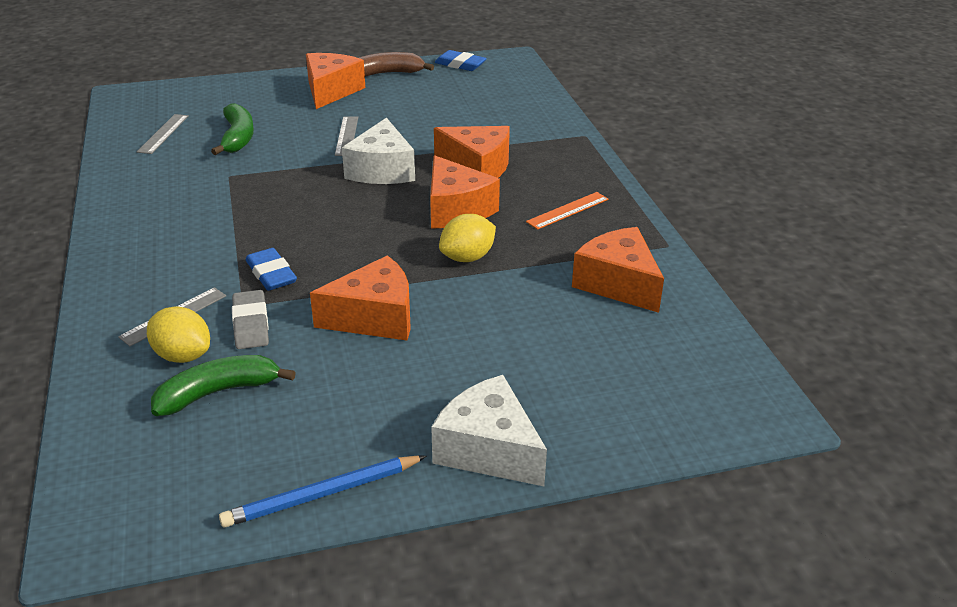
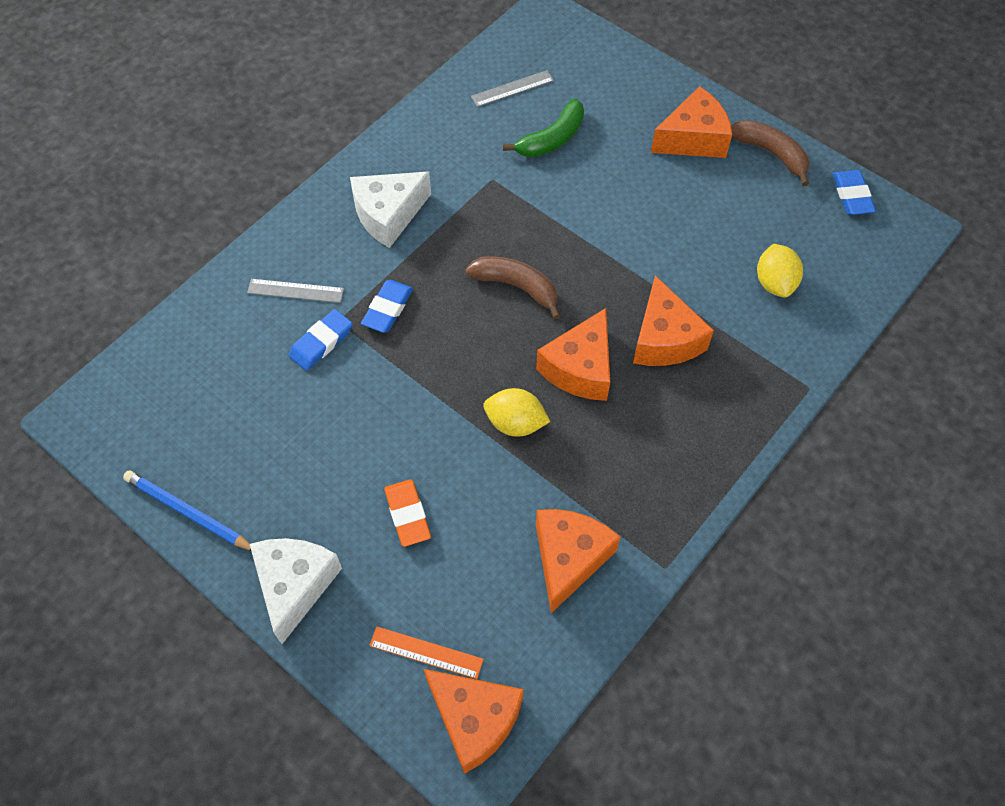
camera: 55 degrees right, 25 degrees up
yellow lemon [147,307,210,363] -> yellow lemon moved to [757,244,803,297]
green banana [151,355,296,416] -> none
grey eraser [232,290,269,349] -> blue eraser [289,309,352,371]
orange cheese [310,255,411,341] -> orange cheese moved to [424,669,524,774]
grey ruler [335,116,358,156] -> none
white cheese [342,118,415,184] -> white cheese moved to [350,171,431,248]
orange ruler [526,192,609,230] -> orange ruler moved to [369,626,484,679]
none -> orange eraser [384,479,431,547]
none -> brown banana [465,256,561,319]

